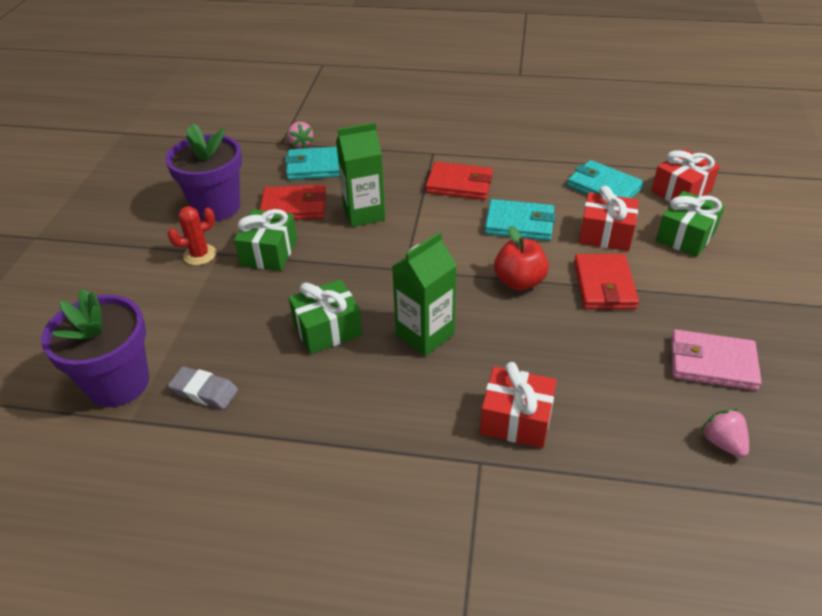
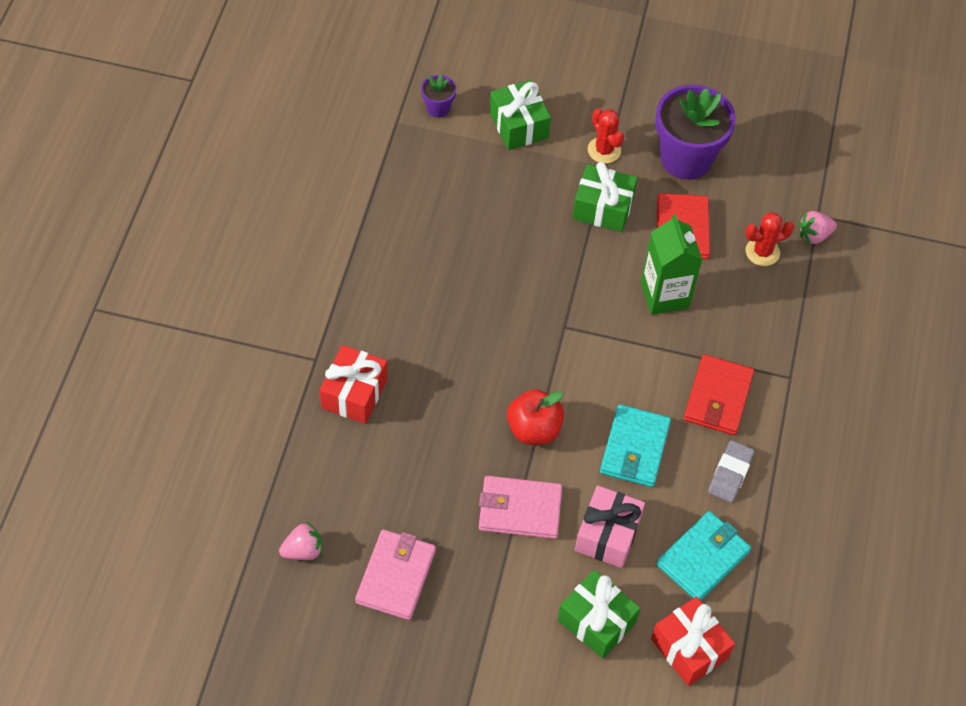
camera: 90 degrees right, 15 degrees up
purple flower pot [41,288,149,407] -> purple flower pot [421,75,456,118], size x0.46
grey eraser [168,366,238,409] -> grey eraser moved to [708,440,755,503]
turquoise wallet [285,147,340,180] -> red cactus [745,212,794,266]
green gift [289,279,362,354] -> green gift moved to [489,80,551,150]
green carton [392,232,457,356] -> none
red wallet [574,254,639,309] -> pink wallet [479,476,562,539]
red gift [579,186,639,251] -> pink gift [575,485,645,568]

